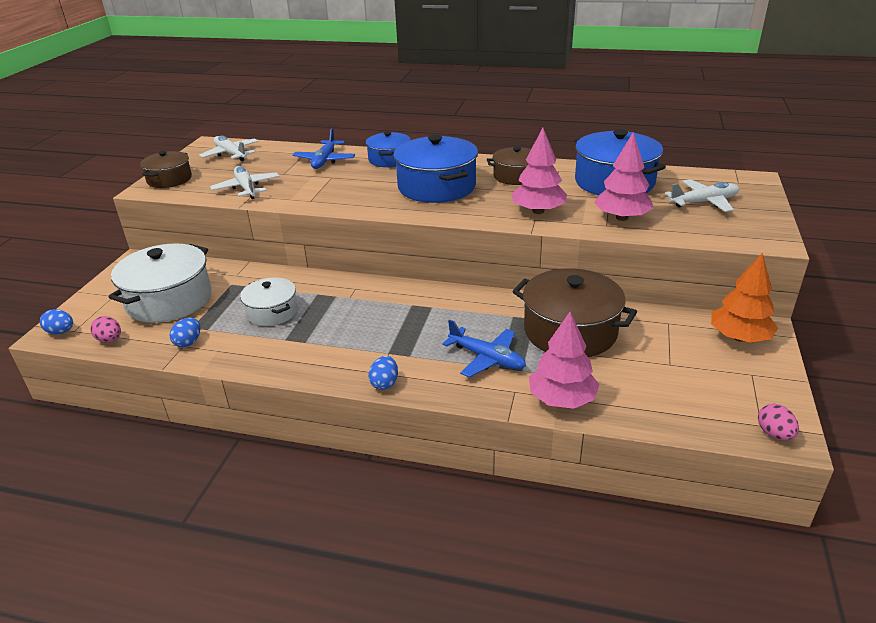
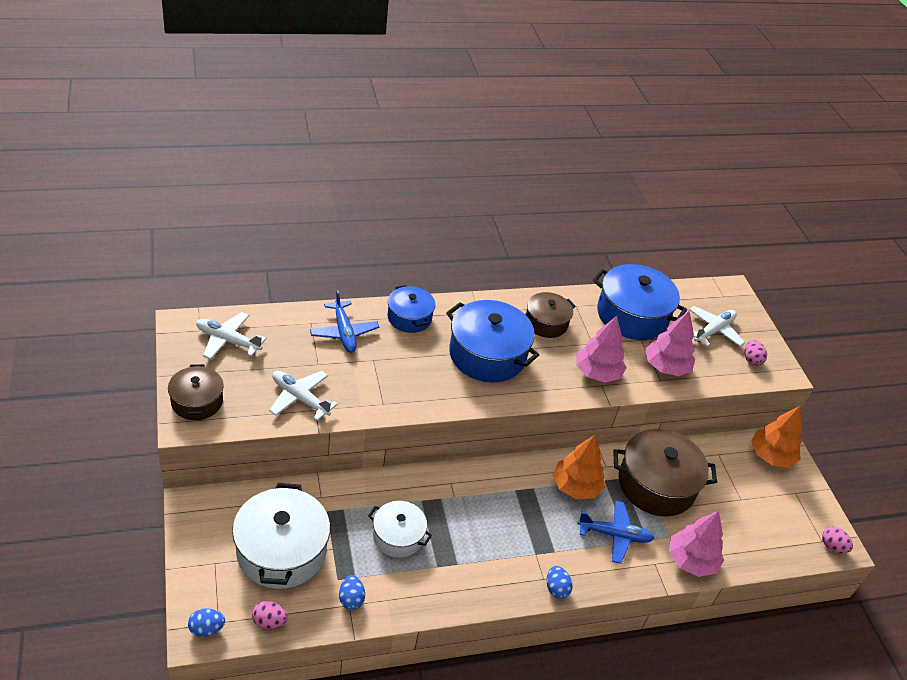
camera: 35 degrees left, 10 degrees up
none -> orange tree [553,435,605,499]
none -> pink egg [744,340,767,366]

